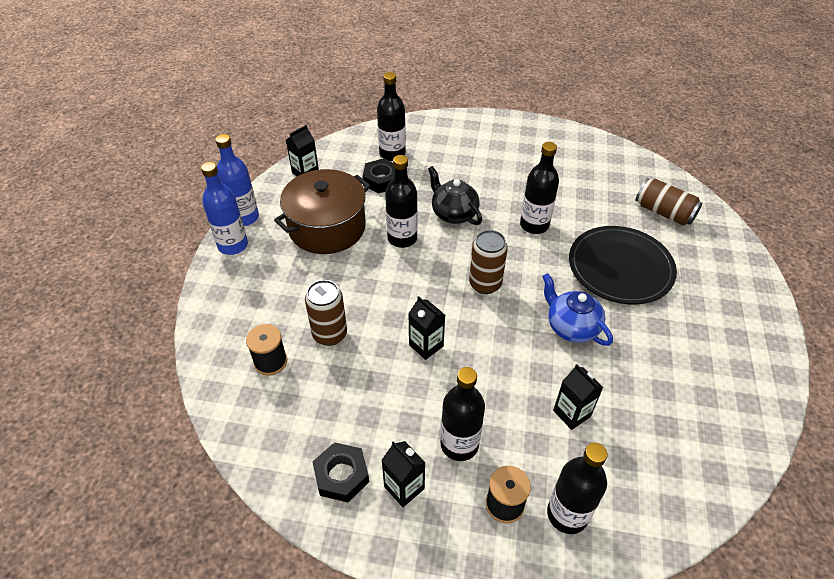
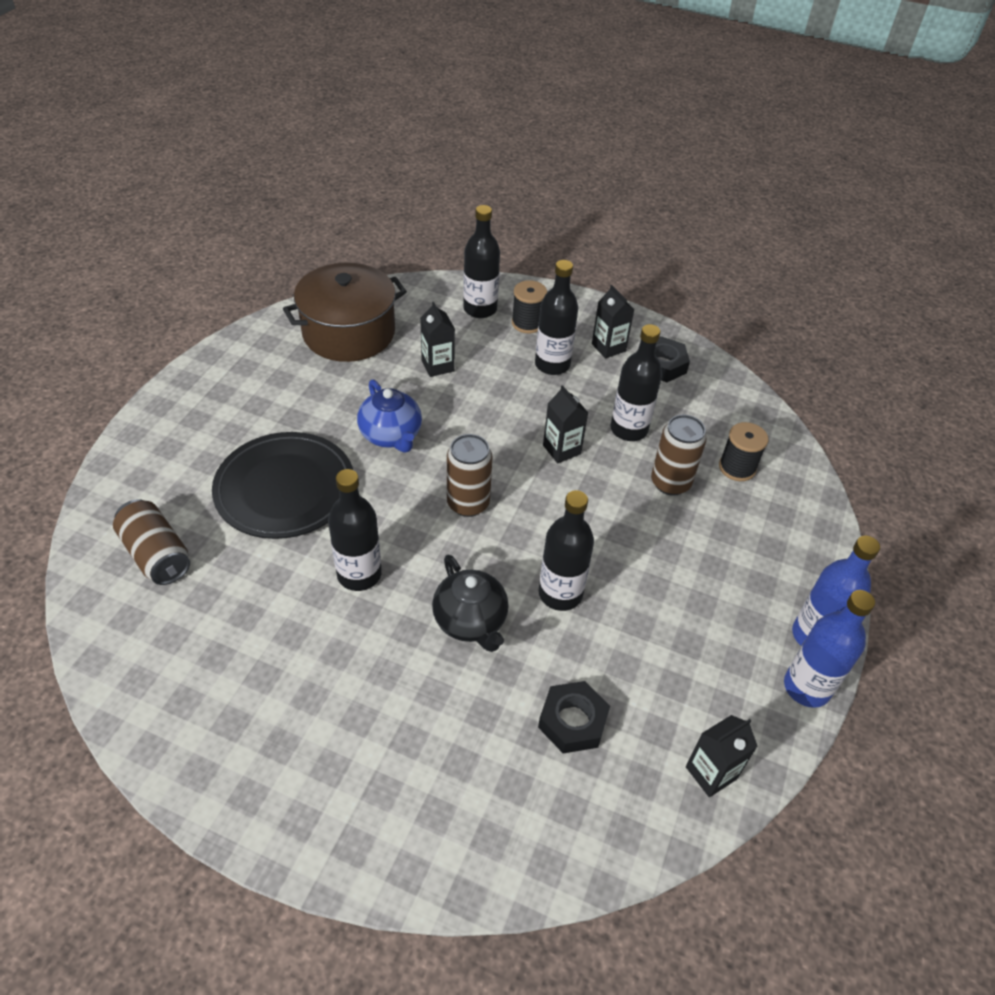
camera: 170 degrees left, 0 degrees up
brown pot [274,169,371,254] -> brown pot moved to [283,263,407,362]
black bottle [377,72,406,161] -> black bottle moved to [611,324,662,441]

